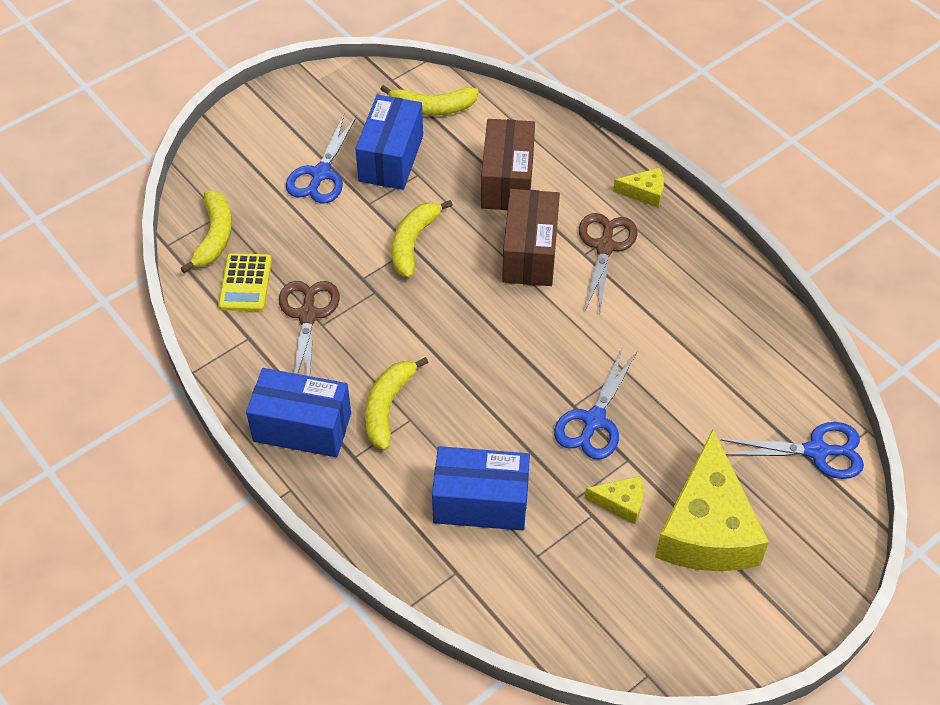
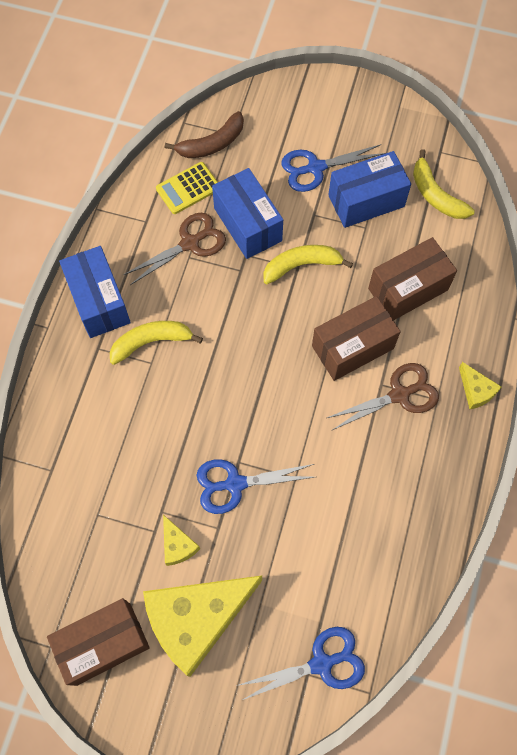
camera: 55 degrees right, 15 degrees up
yellow banana [180,191,232,273] -> brown banana [165,111,244,158]
blue box [432,446,530,531] -> blue box moved to [212,168,283,259]
blue scissors [720,422,864,479] -> blue scissors turned 75 degrees counterclockwise [236,627,365,700]
none -> brown box [47,598,150,686]

